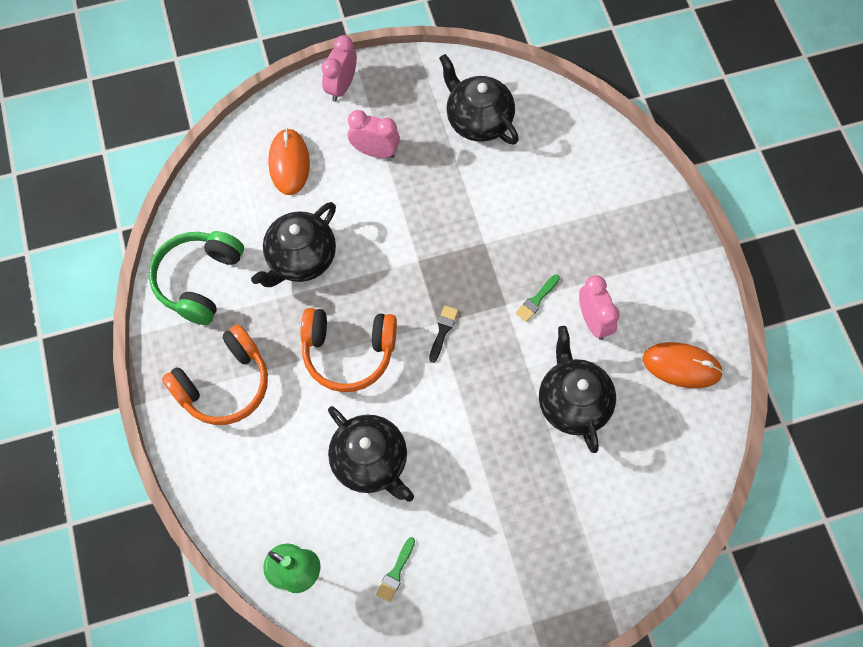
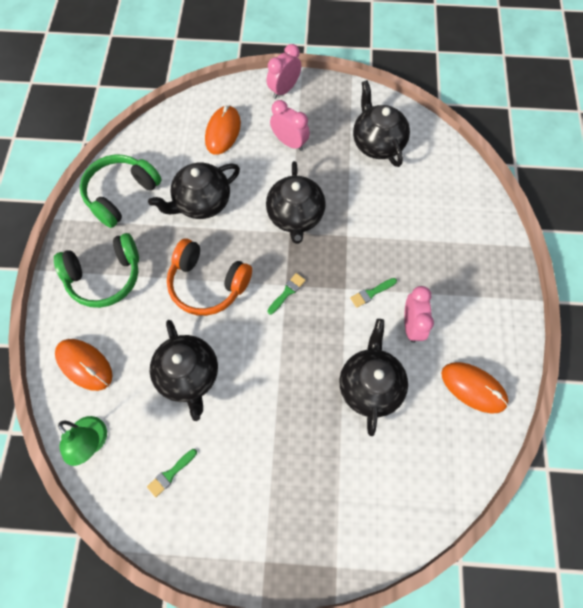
camera: 20 degrees right, 0 degrees up
orange headphones [162,325,268,425] -> green headphones [54,233,139,308]
black brush [429,306,458,363] -> green brush [267,273,306,315]
none -> orange mouse [55,339,113,391]
none -> black teapot [266,161,326,244]

